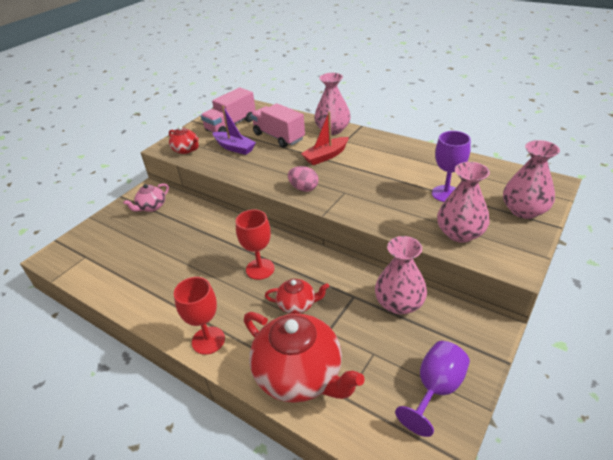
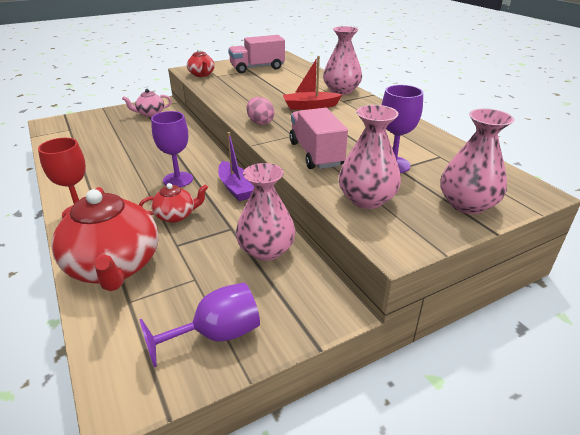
camera: 25 degrees right, 5 degrees down
purple boat [213,106,256,155] -> purple boat moved to [218,132,254,201]
red goblet [236,210,275,280] -> purple goblet [151,111,193,187]
pink truck [251,103,305,148] -> pink truck moved to [289,108,348,169]
red teapot [265,279,329,314] -> red teapot turned 45 degrees counterclockwise [139,183,208,223]

